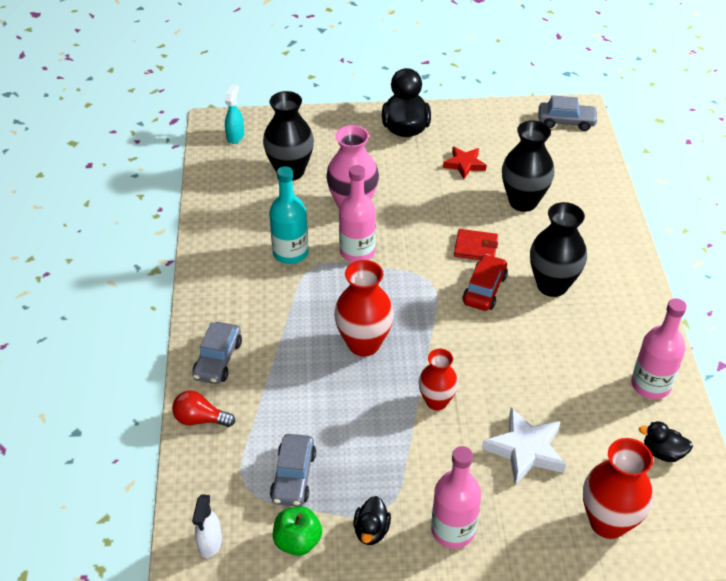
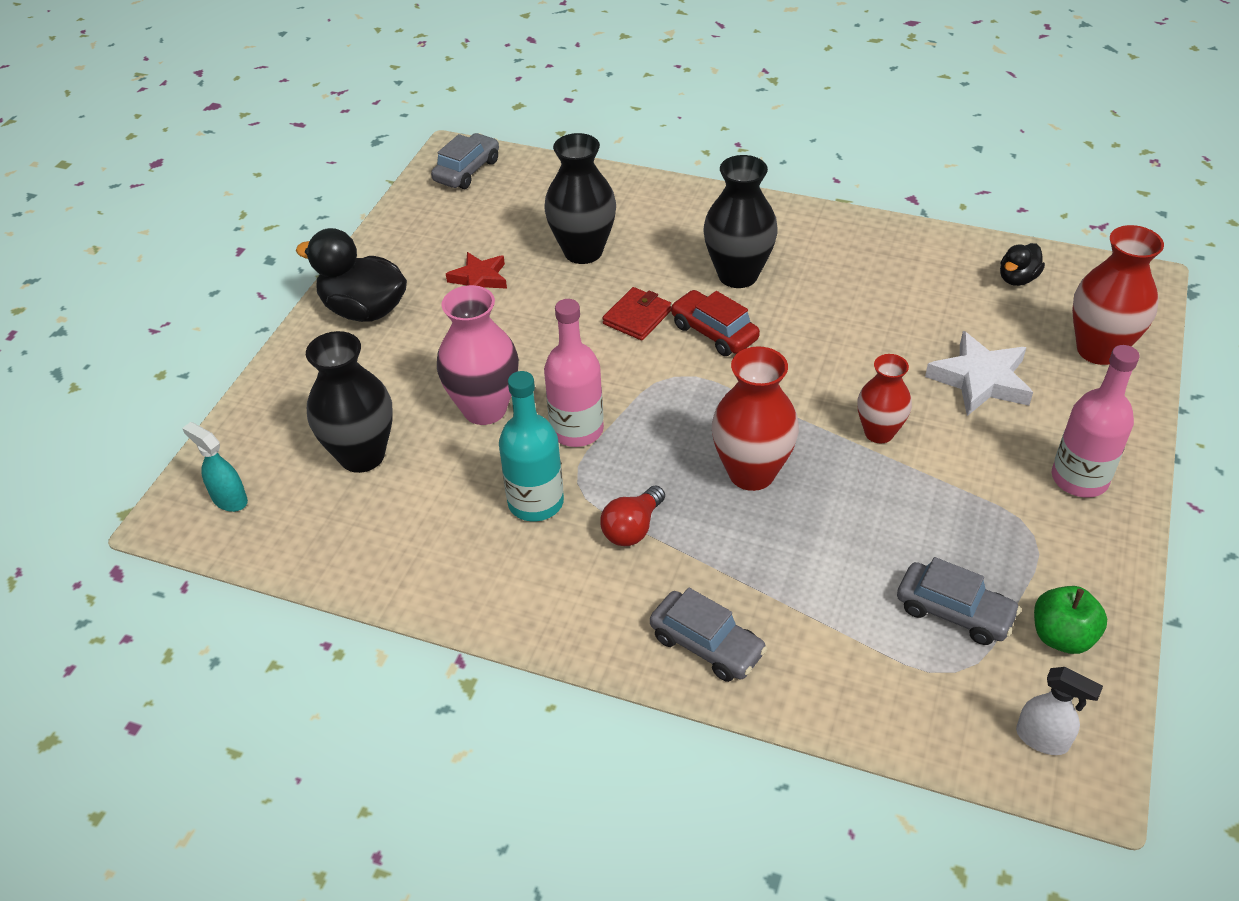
camera: 65 degrees left, 0 degrees up
red light bulb [172,391,235,427] -> red light bulb moved to [601,486,665,546]
black duck [353,496,391,545] -> none
pink bottle [631,298,687,399] -> none

